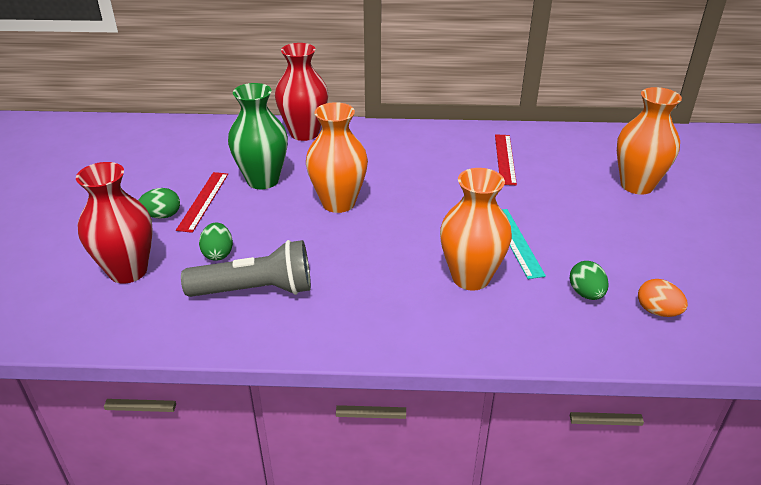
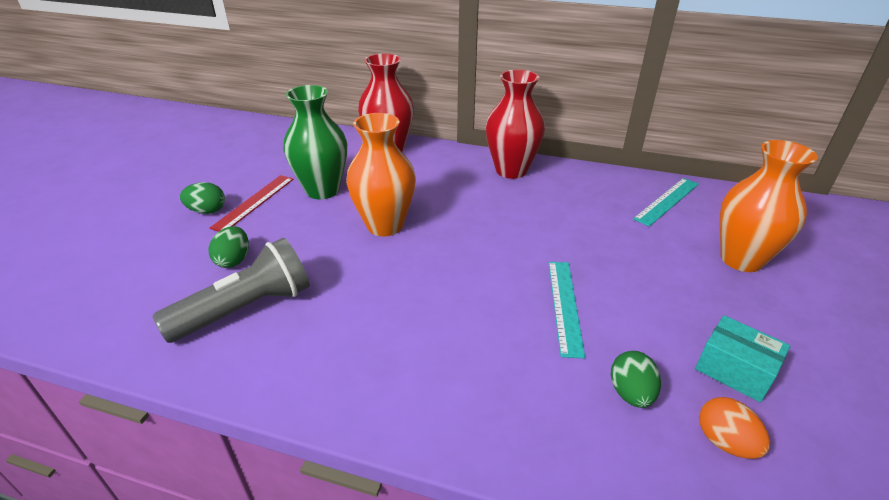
camera: 15 degrees right, 0 degrees up
red vase [76,162,153,284] -> red vase moved to [486,69,545,179]
grey flashlight [181,240,311,297] -> grey flashlight turned 45 degrees counterclockwise [153,238,310,343]
orange vase [440,168,512,291] -> none
red ruler [495,134,517,185] -> none
none -> turquoise ruler [633,178,699,227]
none -> turquoise box [695,315,790,403]

